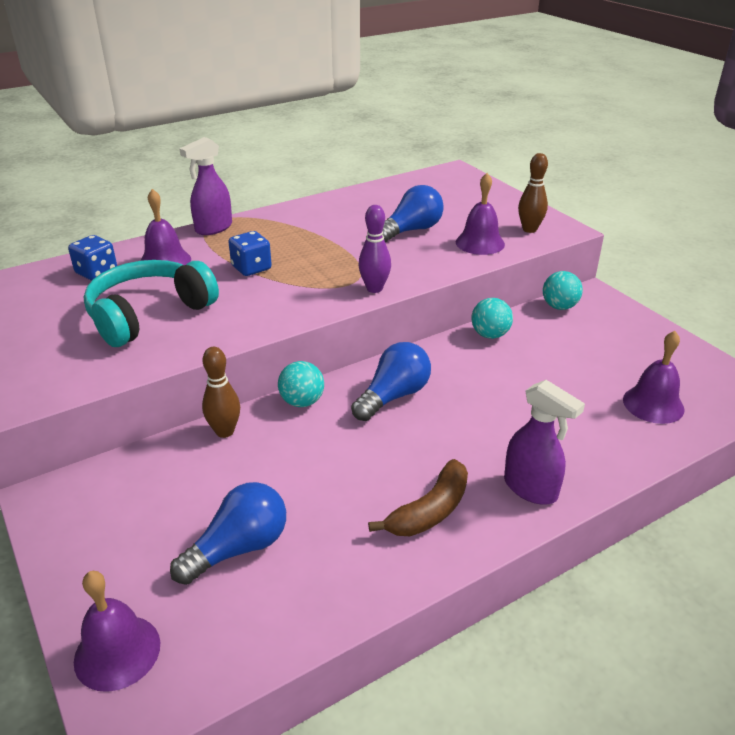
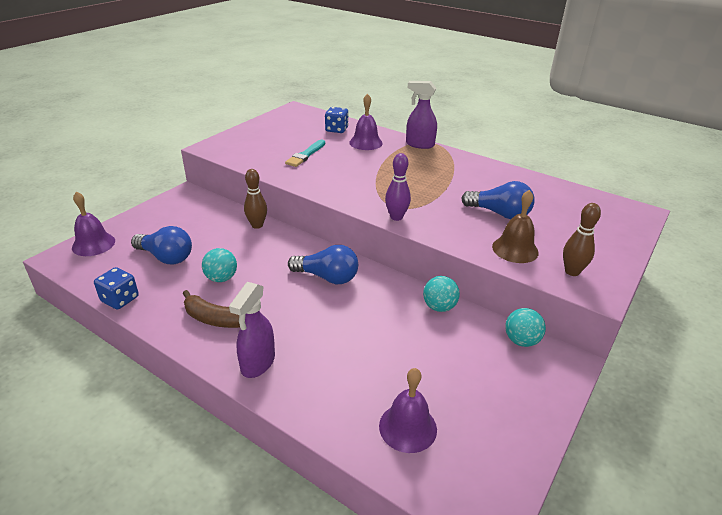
camera: 65 degrees right, 0 degrees up
turquoise headphones [84,260,219,347] -> turquoise brush [285,140,325,167]
blue dice [228,231,272,276] -> blue dice moved to [94,267,139,309]
turquoise ball [278,361,324,407] -> turquoise ball moved to [202,248,237,282]
purple bell [456,173,505,255] -> brown bell [492,190,539,263]

